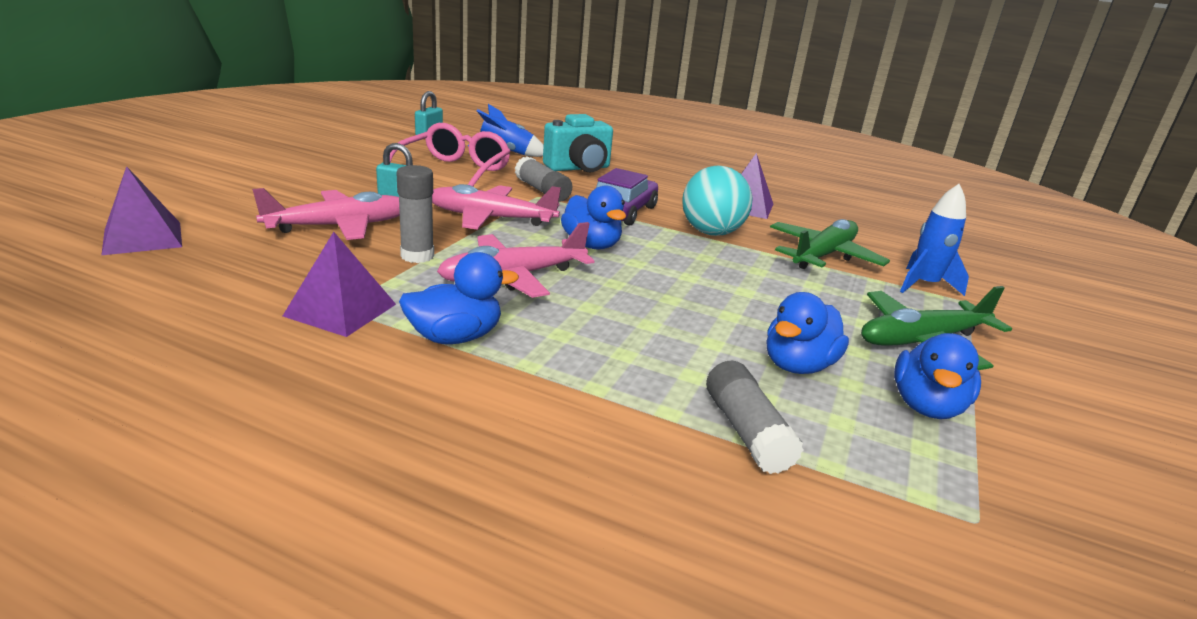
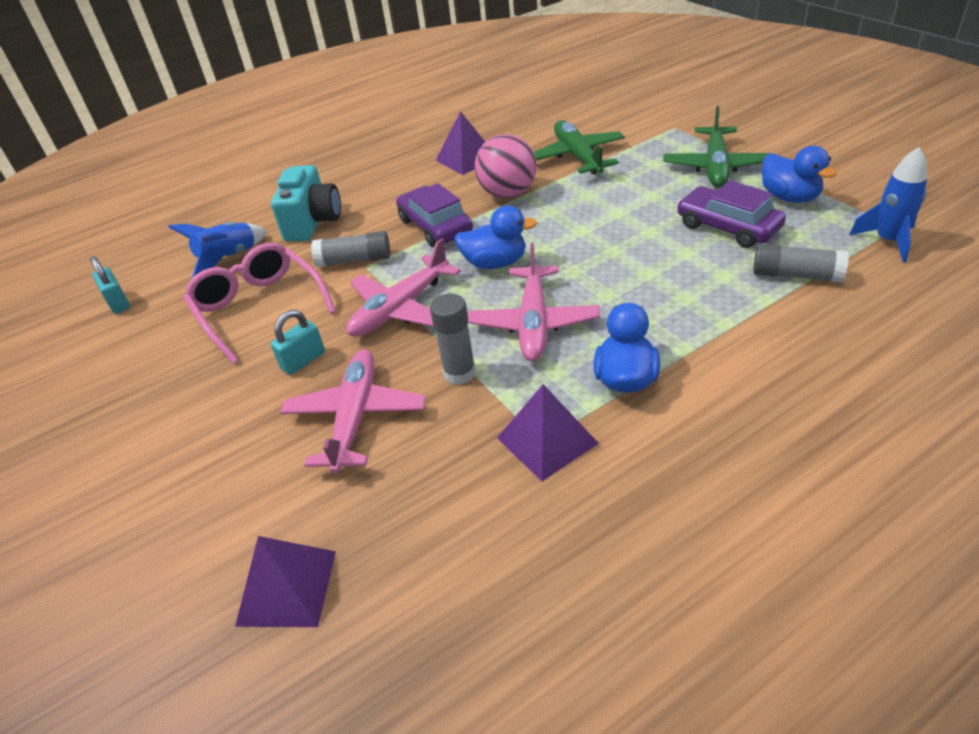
camera: 50 degrees left, 15 degrees up
turquoise ball [682,166,753,236] -> pink ball [475,134,537,198]
blue duck [767,292,849,374] -> purple car [677,180,786,248]
blue rocket [900,184,969,296] -> blue rocket moved to [849,147,928,263]

